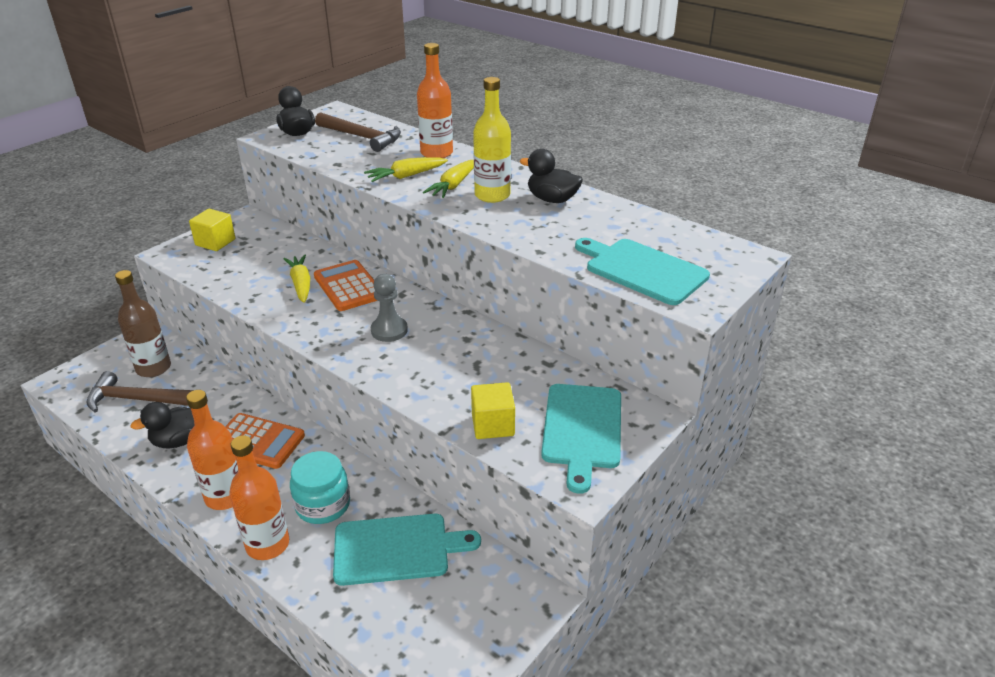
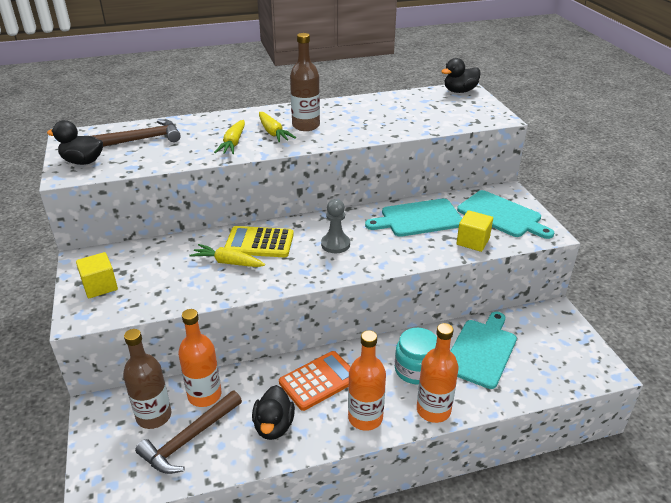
camera: 55 degrees left, 0 degrees up
orange calculator [314,260,377,311] -> yellow calculator [225,226,294,257]
orange bottle [417,43,453,158] -> orange bottle moved to [178,309,221,407]
yellow bottle [473,77,511,203] -> brown bottle [290,33,320,131]
black duck [520,149,583,203] -> black duck moved to [441,58,481,93]
turquoise cutting board [575,238,710,305] -> turquoise cutting board moved to [365,199,462,237]

